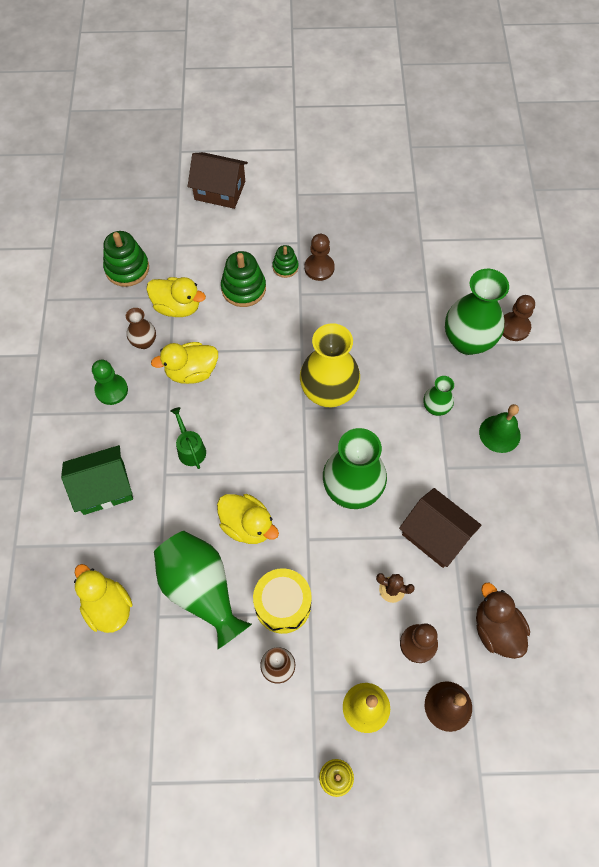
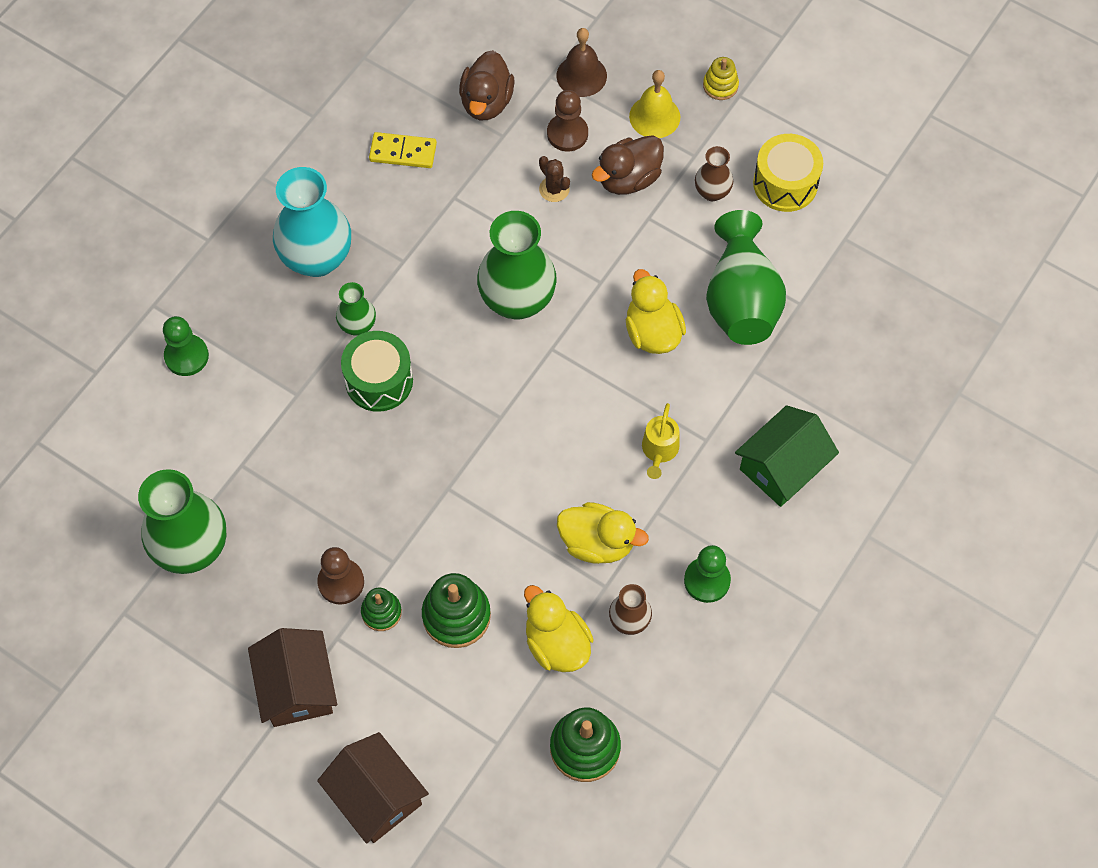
camera: 145 degrees left, 0 degrees up
green house [61,445,133,515] -> green house turned 60 degrees counterclockwise [735,405,839,507]
yellow duck [74,564,133,633] -> none
green watering can [170,407,206,469] -> yellow watering can [642,403,679,479]
yellow drum [253,568,312,634] -> yellow drum moved to [753,134,823,212]
yellow vase [300,323,360,407] -> none
brown house [399,488,481,568] -> brown house moved to [248,628,337,727]
green vase [445,269,509,355] -> green vase moved to [138,469,226,574]
green bell [479,404,521,453] -> turquoise vase [273,167,351,277]
brown pawn [503,295,535,341] -> green pawn [163,316,209,376]
none -> green drum [341,331,413,412]
none -> yellow domino [369,132,437,168]
none -> brown duck [592,135,664,195]

